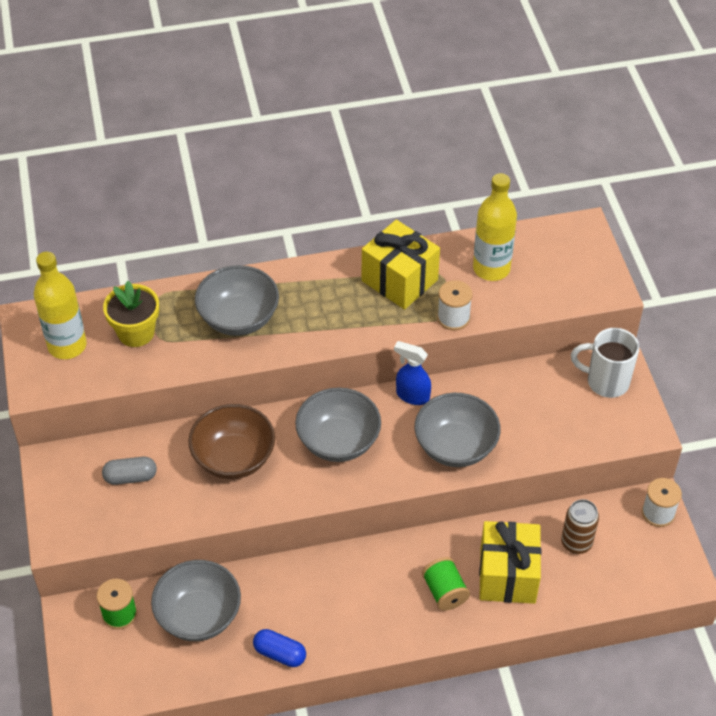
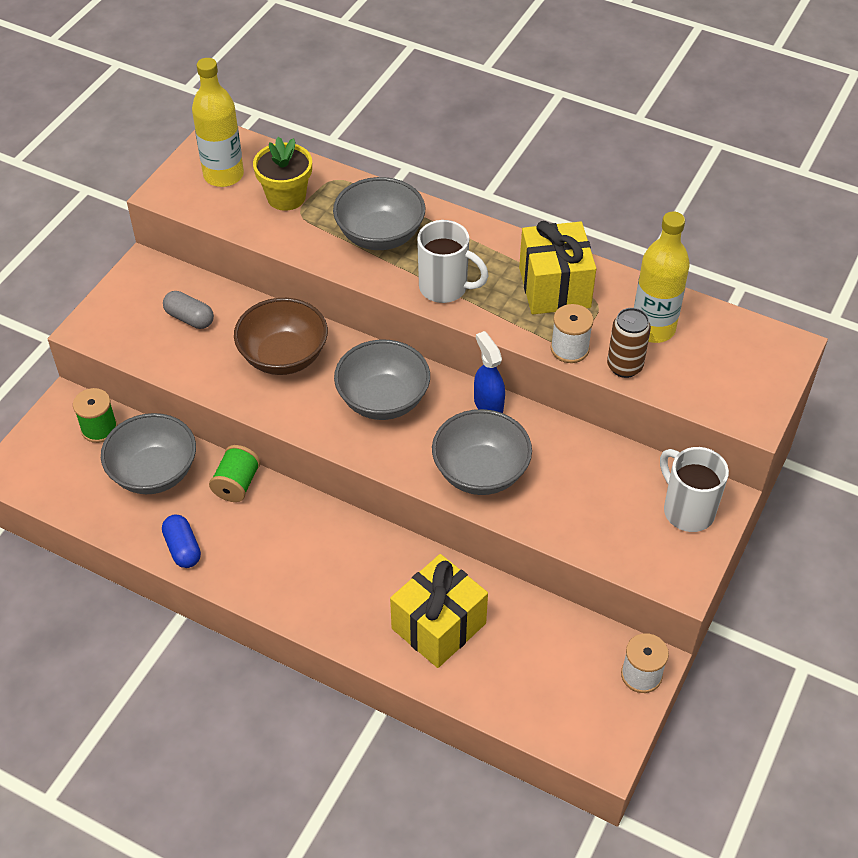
camera: 40 degrees right, 0 degrees up
green spool [422,557,470,611] -> green spool moved to [209,445,261,502]
brown can [561,499,599,554] -> brown can moved to [607,308,651,378]
none -> white mug [417,220,489,303]

